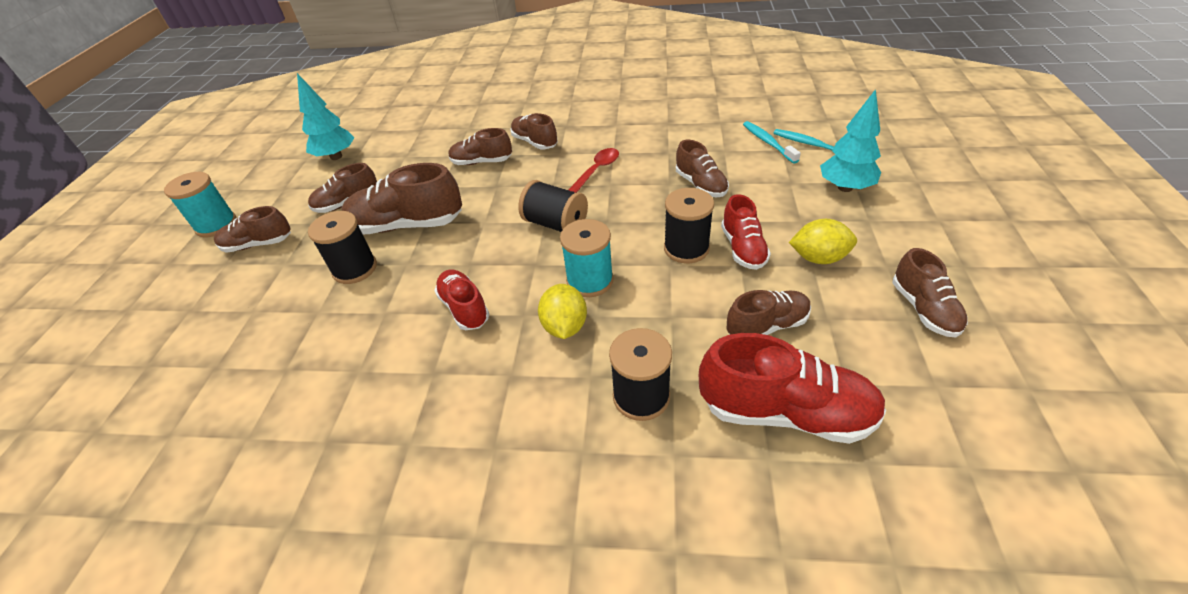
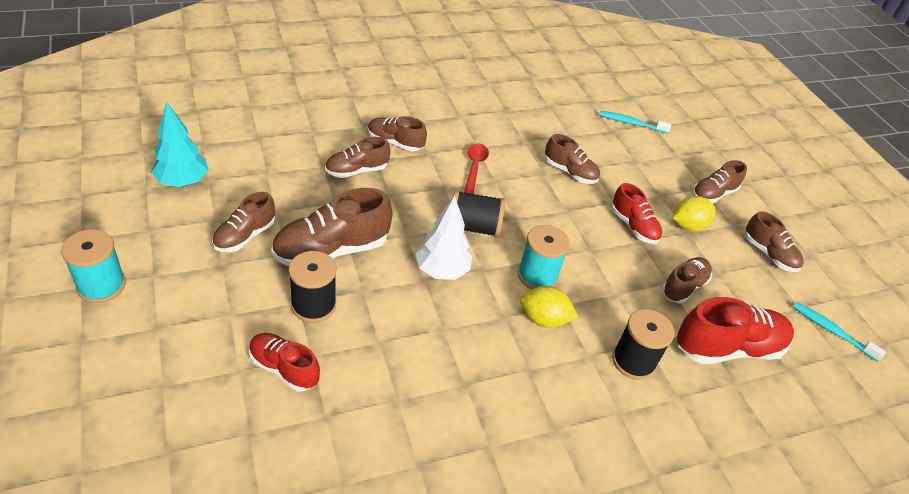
camera: 35 degrees left, 0 degrees up
brown shoe [214,206,291,253] -> brown shoe moved to [692,160,747,203]
red shoe [434,270,490,330] -> red shoe moved to [249,333,320,391]
yellow lemon [538,284,587,339] -> yellow lemon turned 45 degrees counterclockwise [520,286,578,328]
black spool [664,188,714,263] -> none
turquoise toothbrush [743,121,801,164] -> turquoise toothbrush moved to [793,302,886,362]
turquoise tree [820,89,881,192] -> none
none -> white tree [416,195,472,280]

